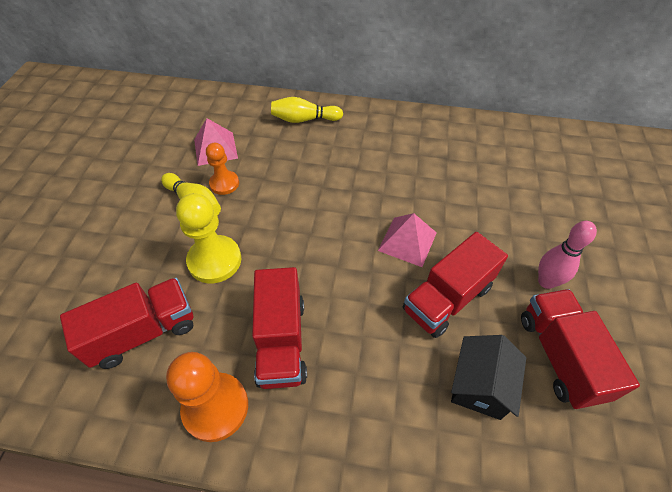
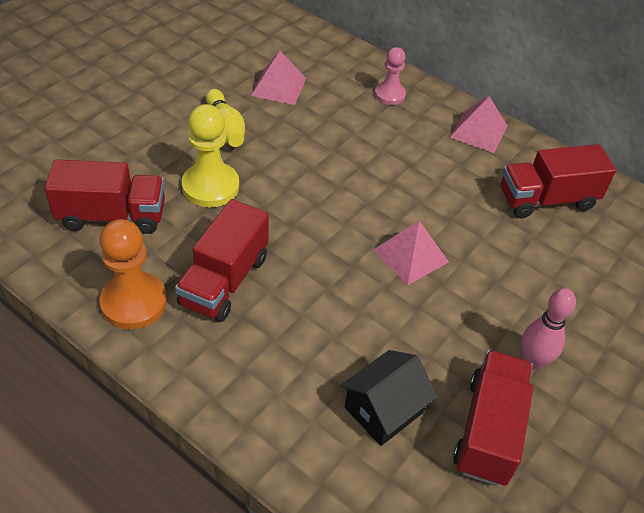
camera: 25 degrees right, 5 degrees down
orange pawn [206,143,239,195] -> none
yellow bowling pin [271,97,343,123] -> pink pawn [375,47,406,105]
red truck [403,232,508,338] -> red truck moved to [501,144,616,218]
none -> pink pyramid [450,96,508,153]

